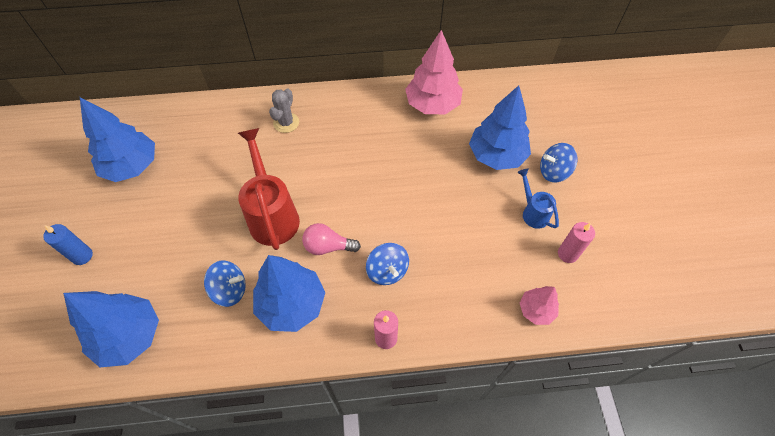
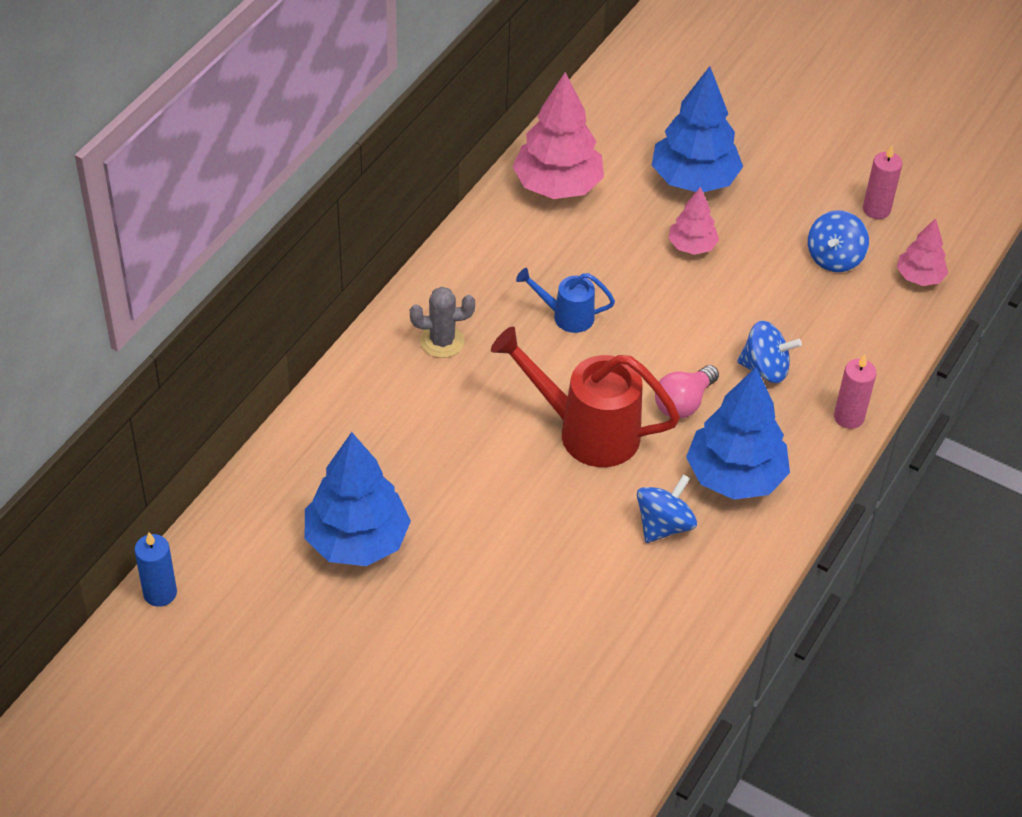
camera: 55 degrees left, 10 degrees down
blue candle [43,224,93,265] -> blue candle moved to [134,532,177,607]
blue tree [63,291,159,367] -> none
grey cactus [269,88,299,133] -> grey cactus turned 60 degrees counterclockwise [410,287,475,358]
blue watering can [517,169,559,229] -> blue watering can moved to [516,268,615,333]
blue spinning top [540,143,578,182] -> blue spinning top moved to [808,210,869,272]
none -> pink tree [668,187,719,255]

